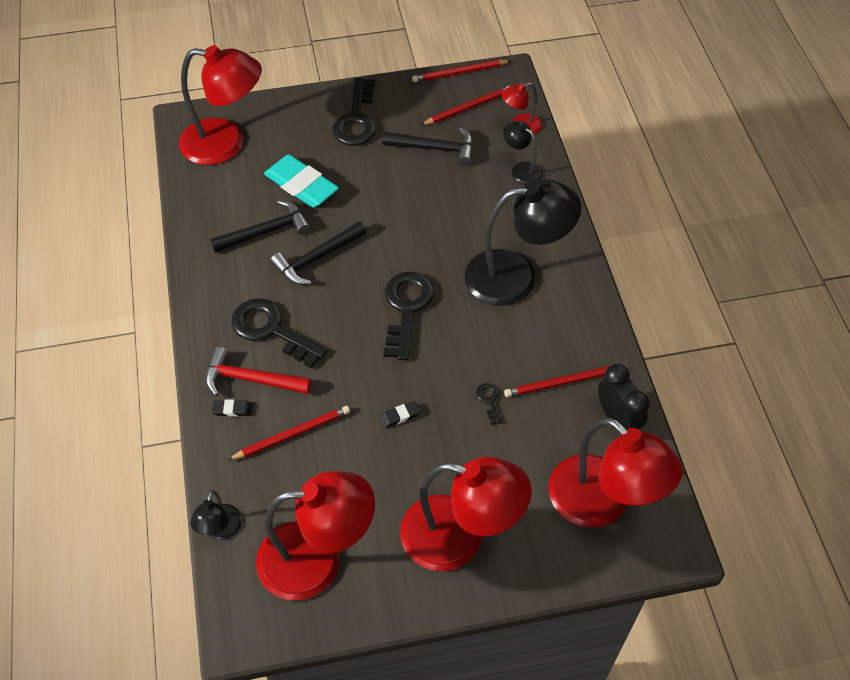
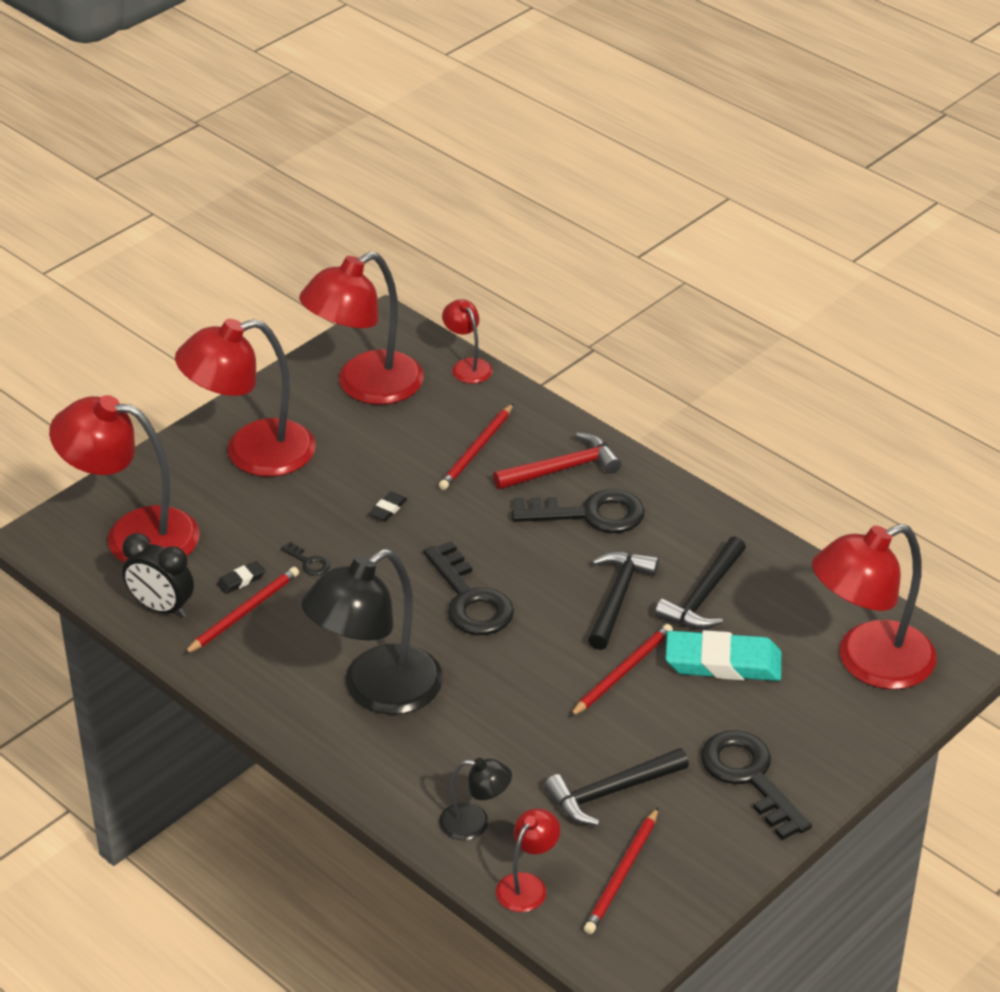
camera: 145 degrees right, 15 degrees down
black lamp [190,490,242,540] -> red lamp [442,299,493,384]
black eraser [211,400,252,417] -> black eraser moved to [217,561,265,594]
red pencil [412,60,510,82] -> red pencil moved to [570,624,673,717]

